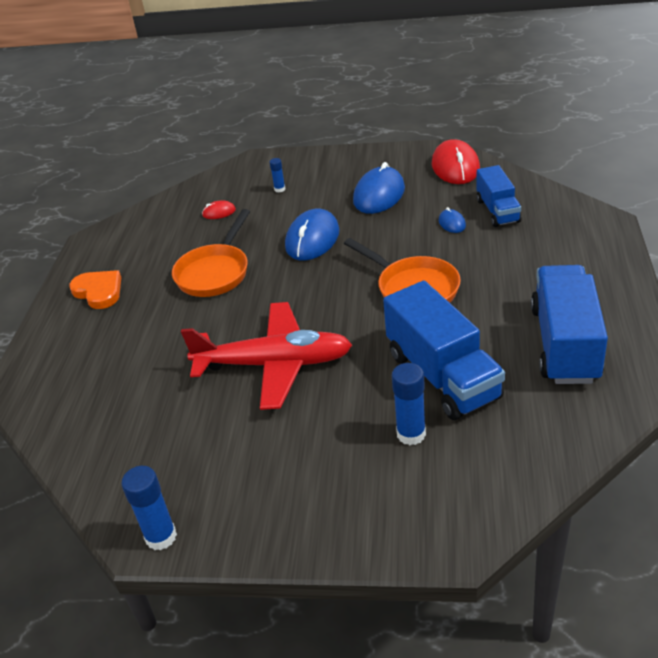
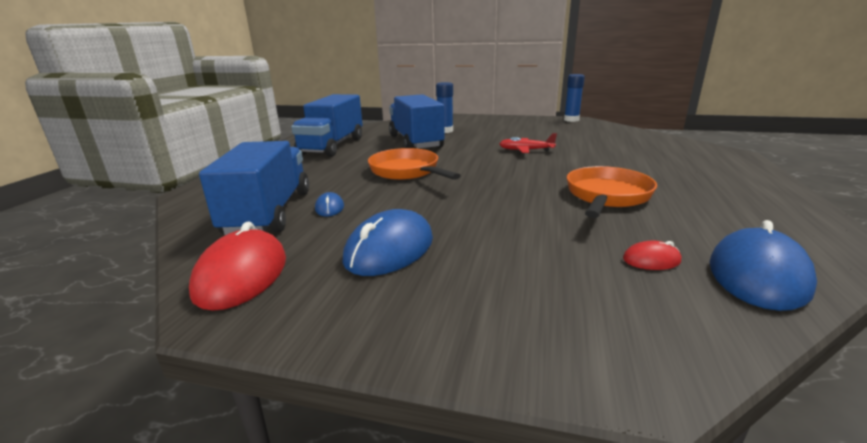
camera: 175 degrees left, 15 degrees down
orange heart [69,270,121,309] -> none
red plane [181,302,352,410] -> red plane [499,133,557,153], size x0.47
blue glue stick [269,158,285,193] -> none
blue mouse [285,209,340,261] -> blue mouse moved to [710,220,817,311]
blue truck [476,165,522,227] -> blue truck [199,141,309,235], size x1.67

